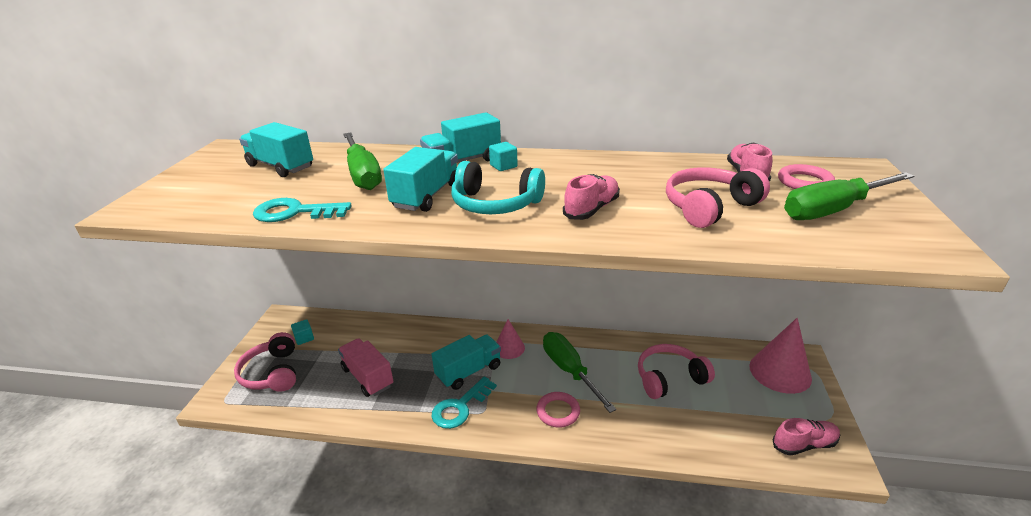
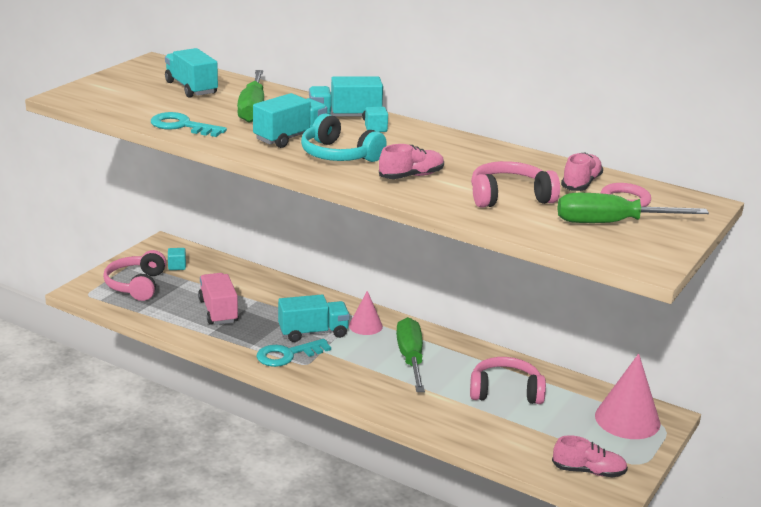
camera: 20 degrees right, 5 degrees down
pink ring [536,392,580,427] -> none

